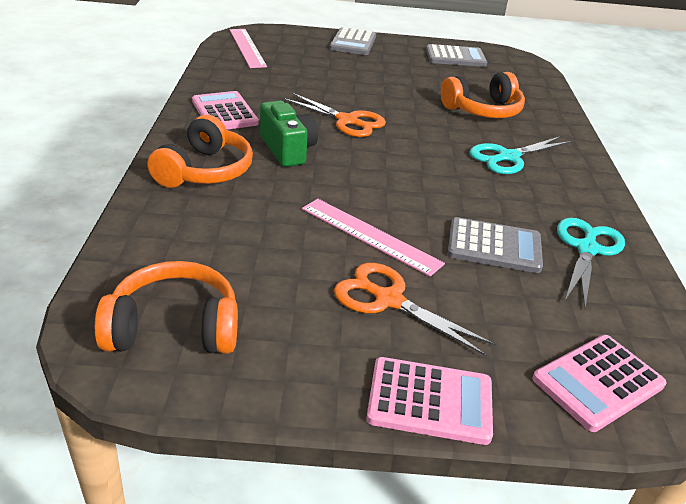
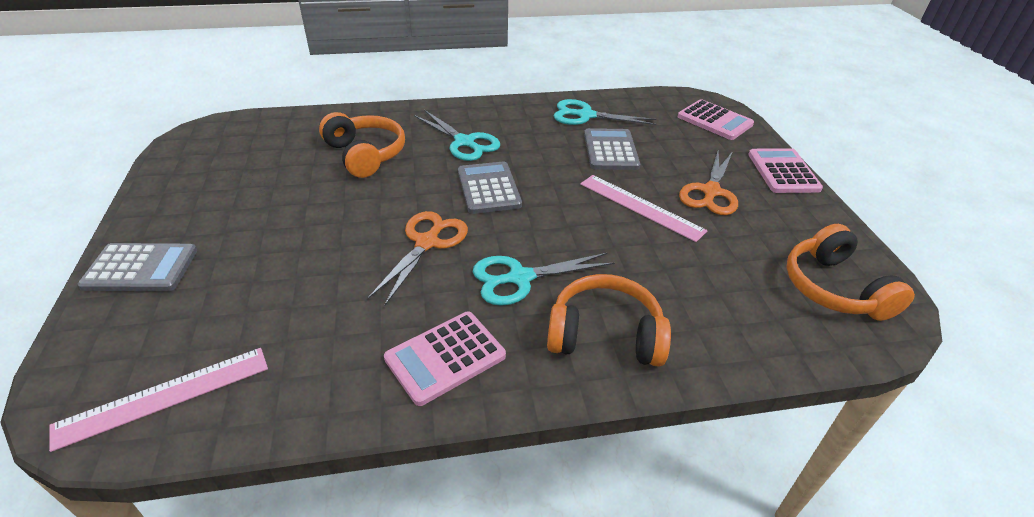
camera: 100 degrees left, 5 degrees up
green camera [260,101,318,167] -> turquoise scissors [473,253,615,306]
pink ruler [302,199,445,277] -> pink ruler turned 75 degrees counterclockwise [580,175,708,242]
grey calculator [426,44,487,67] -> grey calculator moved to [458,161,522,214]

